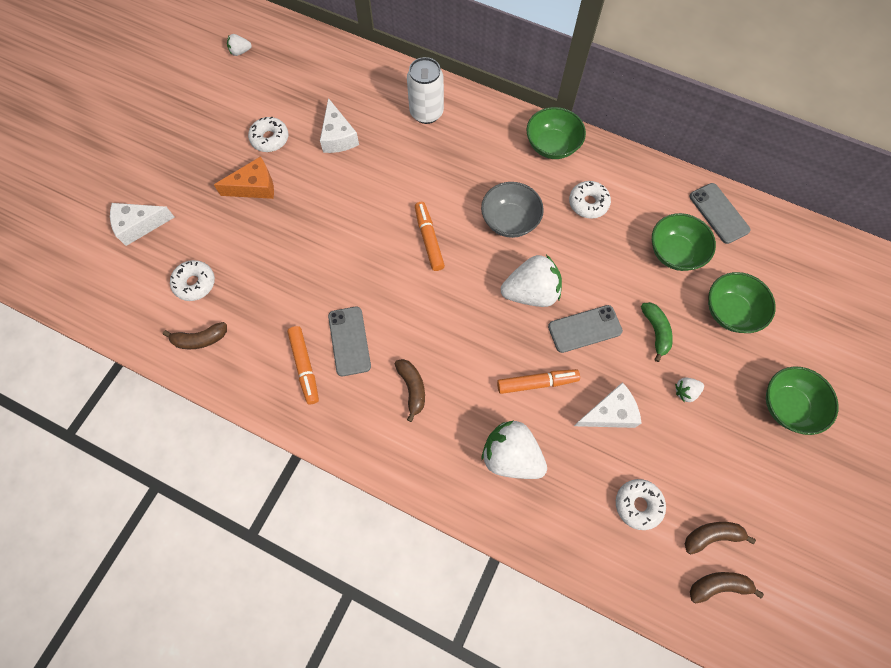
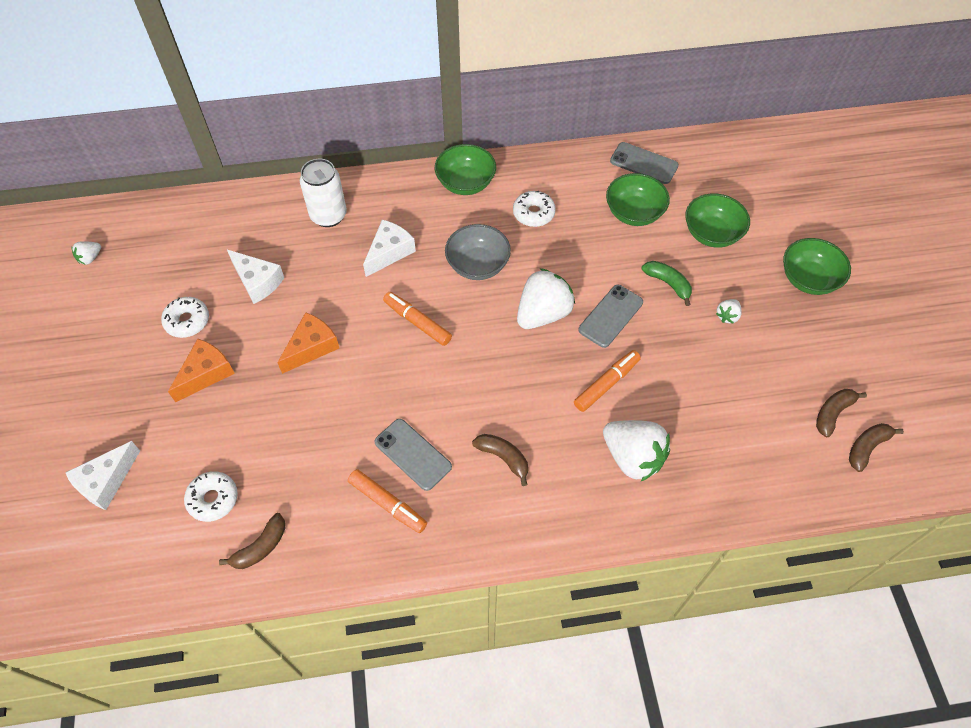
camera: 35 degrees left, 10 degrees down
white strawberry [482,420,547,479] -> white strawberry turned 135 degrees counterclockwise [603,420,670,482]
white cheese [574,382,642,428] -> white cheese moved to [363,220,416,277]
white donut [616,479,666,530] -> none
none -> orange cheese [277,312,339,374]

